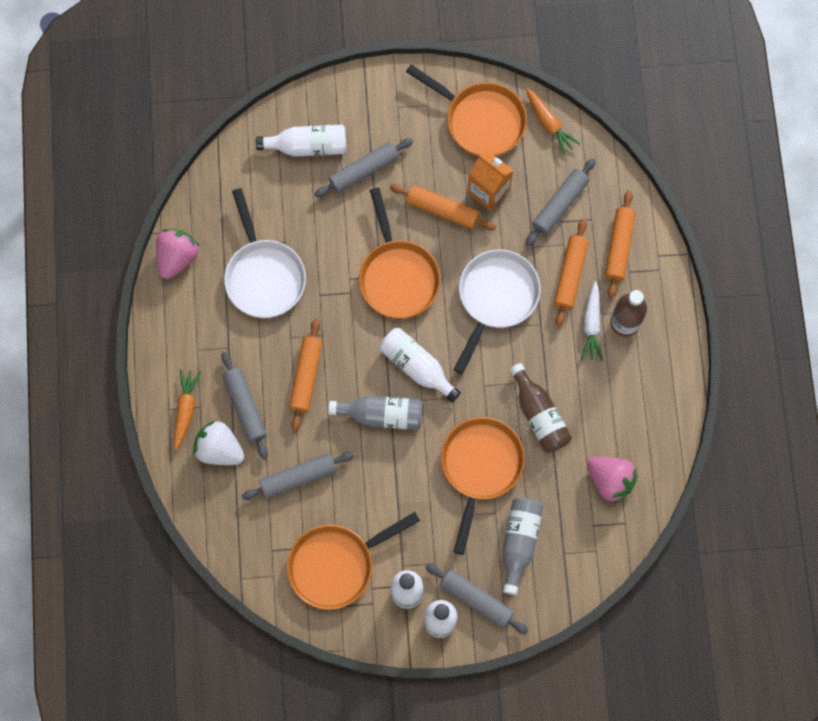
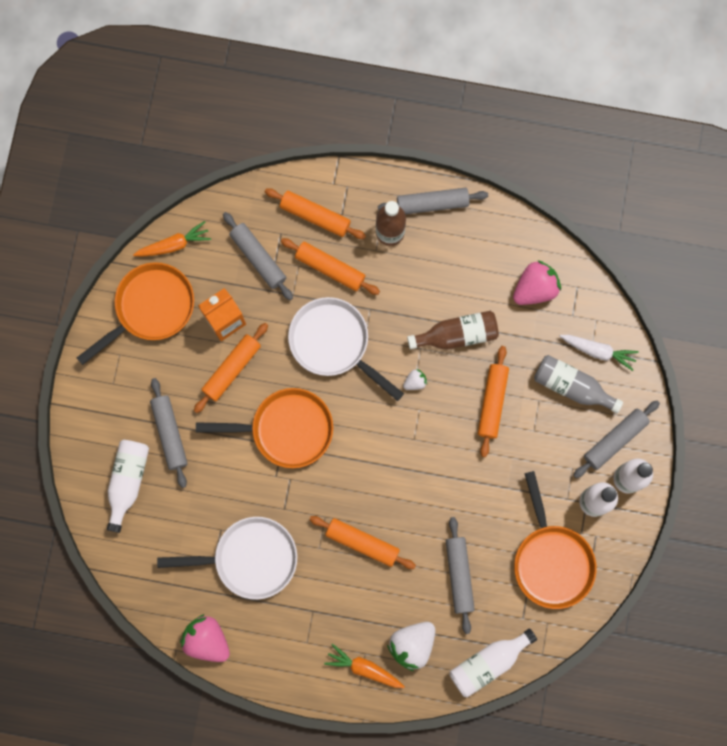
camera: 75 degrees left, 5 degrees up
grey rolling pin [222,352,268,459] -> grey rolling pin moved to [378,188,488,214]
grey bottle [328,396,423,430] -> none
white bottle [379,328,461,402] -> white bottle moved to [449,628,537,697]
orange pan [441,417,525,555] -> orange rolling pin [478,346,509,457]
white carrot [581,281,603,361] -> white carrot moved to [560,335,639,371]
none -> white strawberry [403,369,427,390]

